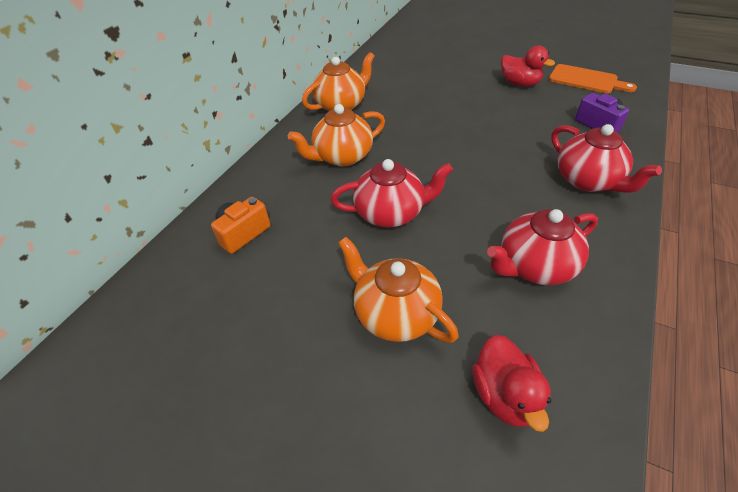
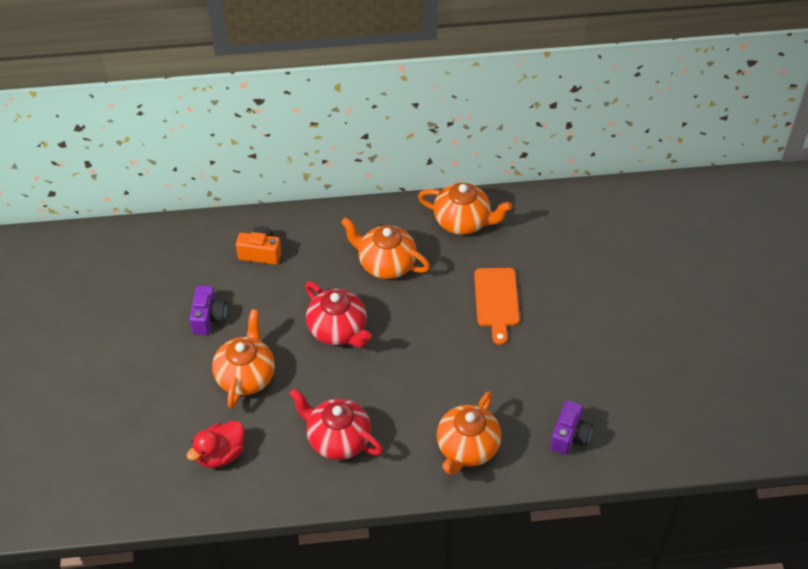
camera: 55 degrees right, 5 degrees up
red duck [501,46,555,87] -> none
orange cutting board [549,64,637,93] -> orange cutting board moved to [474,268,520,345]
red teapot [551,124,662,193] -> orange teapot [437,391,501,475]
none -> purple camera [189,285,227,335]

